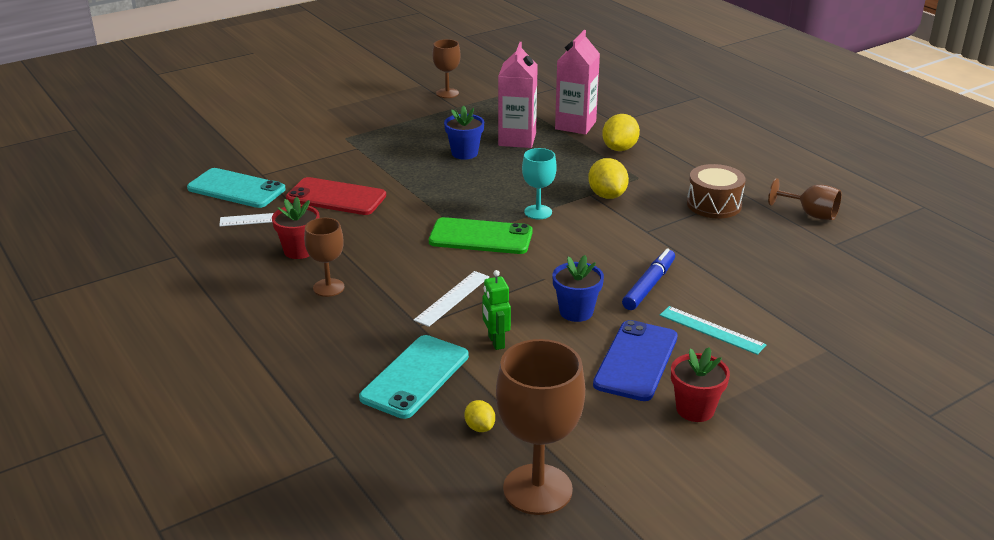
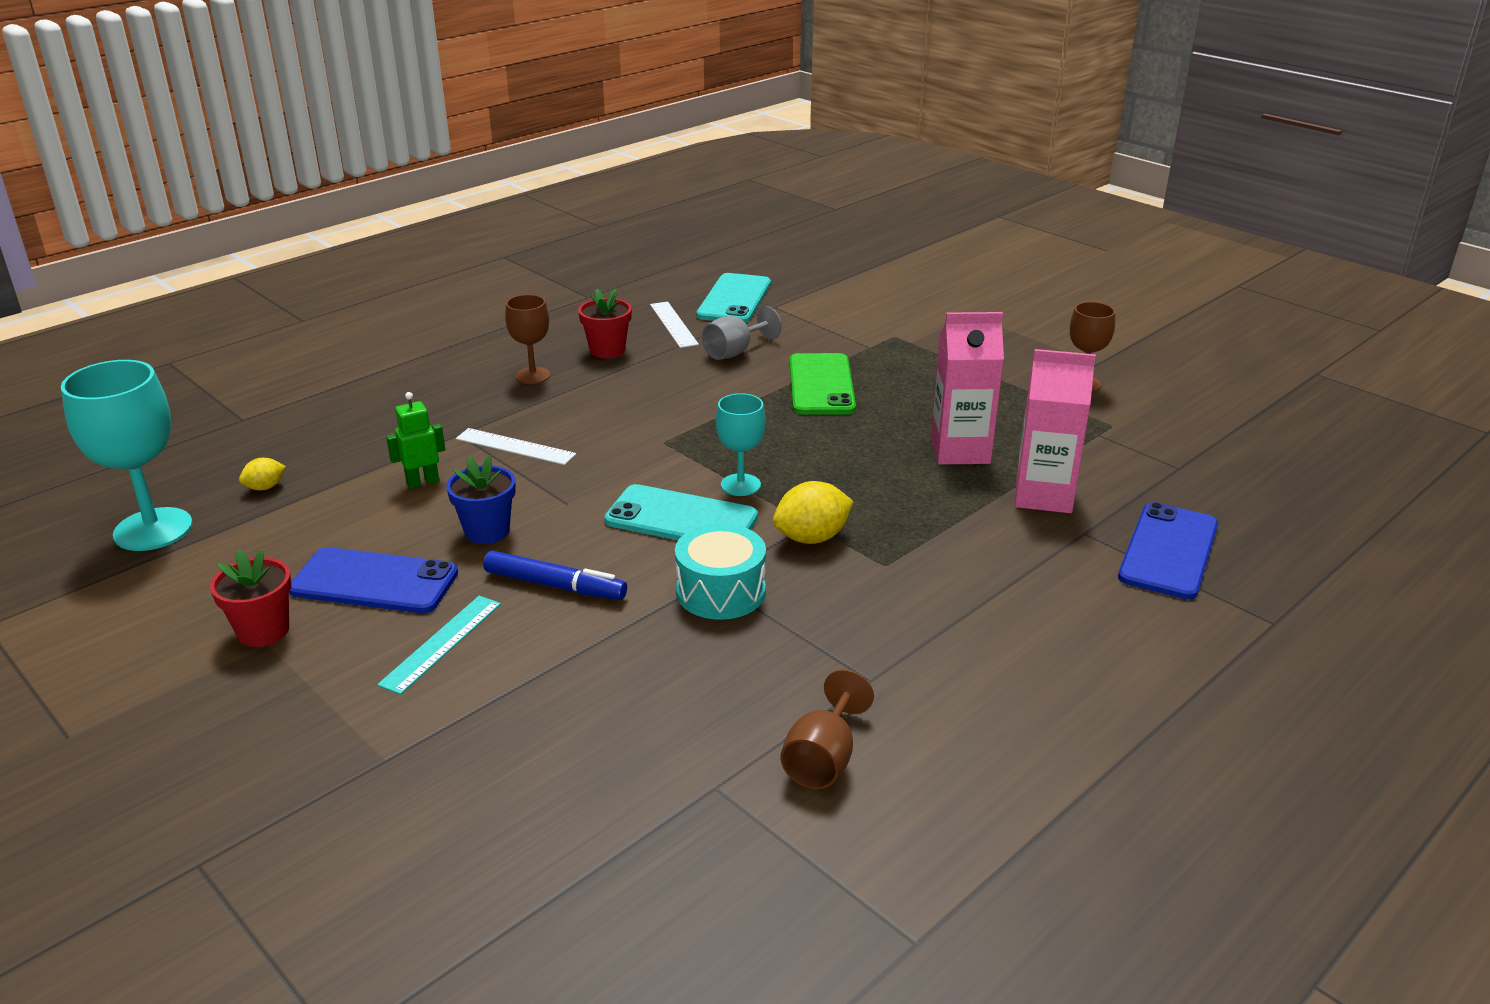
camera: 80 degrees right, 0 degrees up
red phone [286,177,386,215] -> grey goblet [702,306,782,360]
turquoise phone [359,335,469,419] -> turquoise phone moved to [604,484,758,540]
green phone [429,217,533,254] -> green phone moved to [789,353,856,415]
blue flower pot [444,105,484,160] -> none
brown goblet [496,339,585,515] -> turquoise goblet [61,360,193,551]
yellow lemon [602,114,640,151] -> none
brown drum [687,164,746,218] -> none
none -> turquoise drum [675,524,766,620]
none -> blue phone [1118,502,1218,600]

